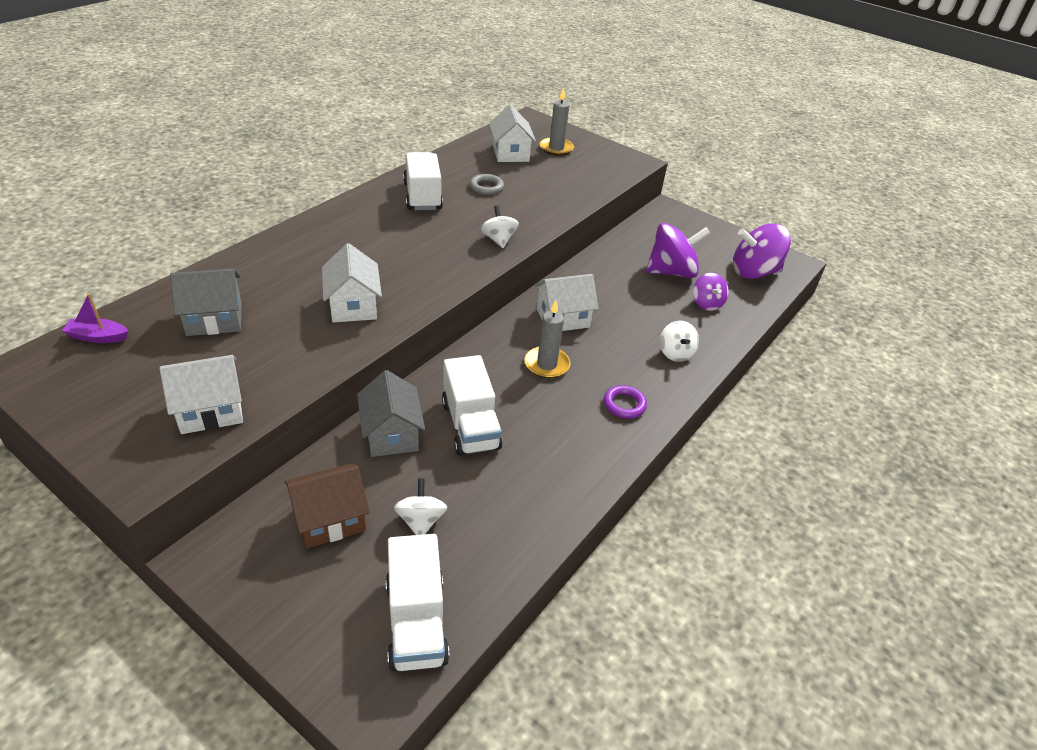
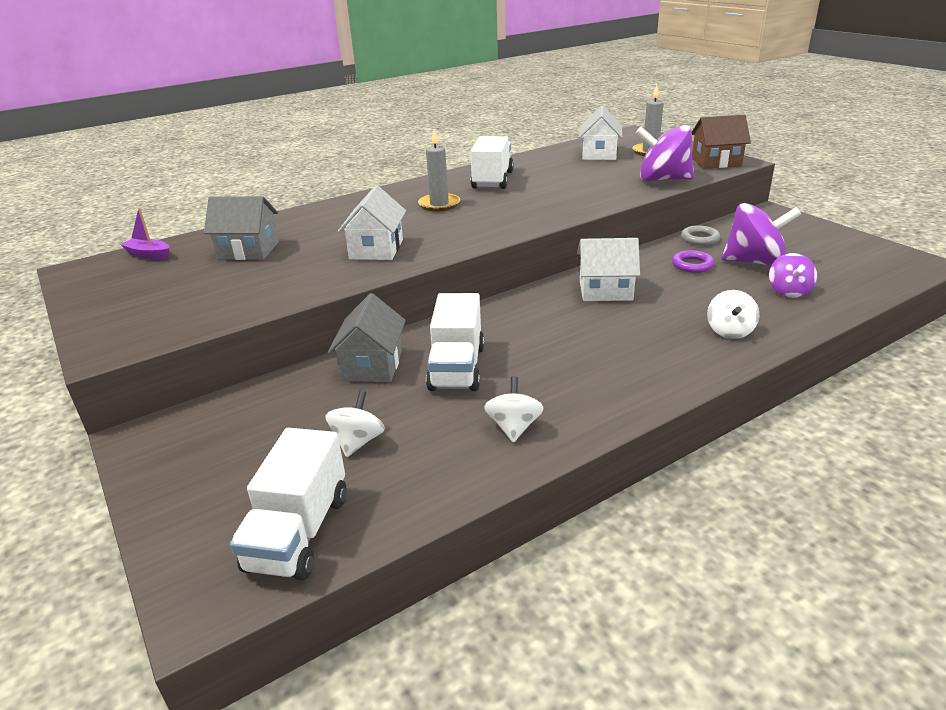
camera: 25 degrees right, 10 degrees down
white house [159,355,243,434] -> none
brown house [285,463,370,548] -> brown house moved to [692,115,751,169]
grey ring [470,174,504,195] -> grey ring moved to [681,225,720,246]
white spinning top [481,206,519,248] -> white spinning top moved to [484,376,544,443]
grey candle [524,300,571,378] -> grey candle moved to [418,129,460,212]
purple ring [604,385,647,419] -> purple ring moved to [672,250,715,273]
purple spinning top [733,223,791,279] -> purple spinning top moved to [636,125,694,181]

